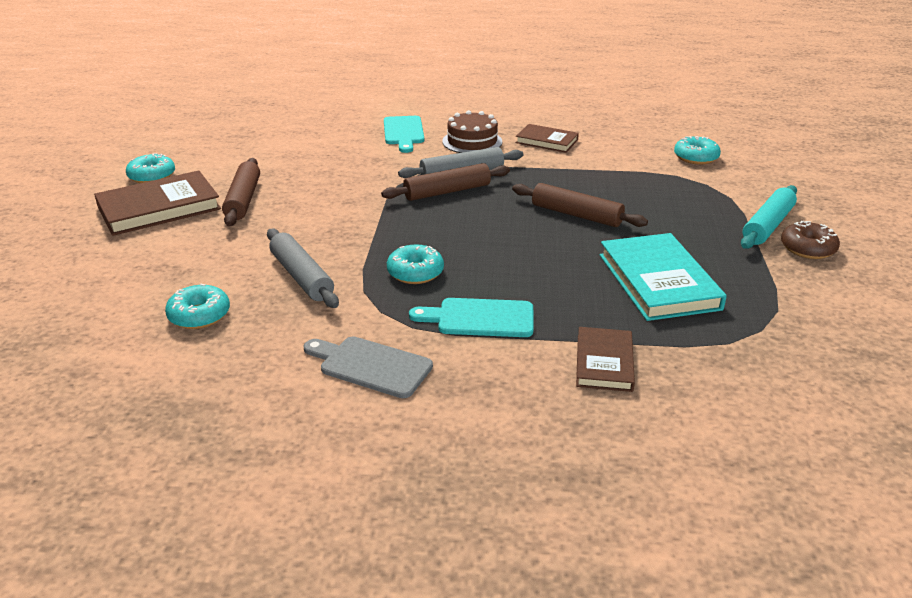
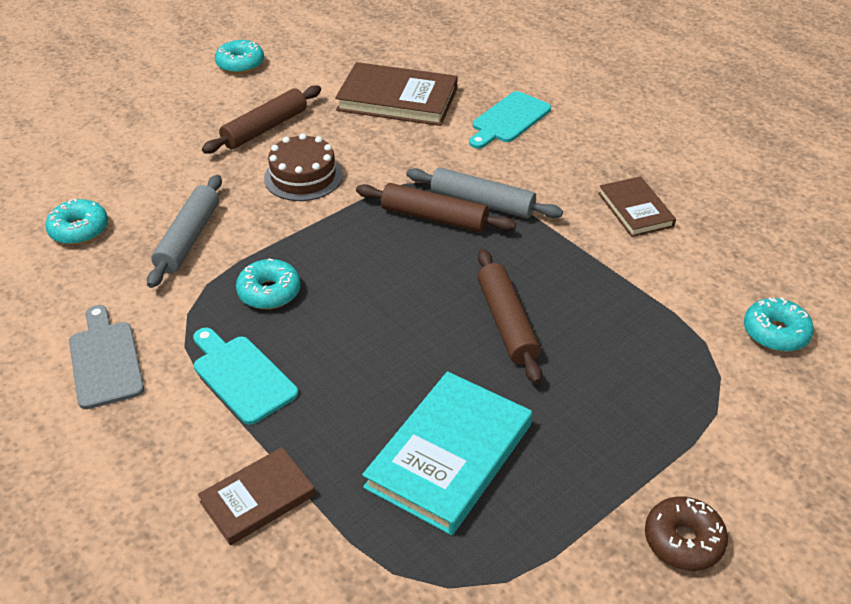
camera: 45 degrees right, 10 degrees up
brown book [94,171,221,236] -> brown book moved to [335,62,458,126]
brown cake [442,110,502,153] -> brown cake moved to [264,133,343,201]
turquoise rolling pin [741,185,797,249] -> none

